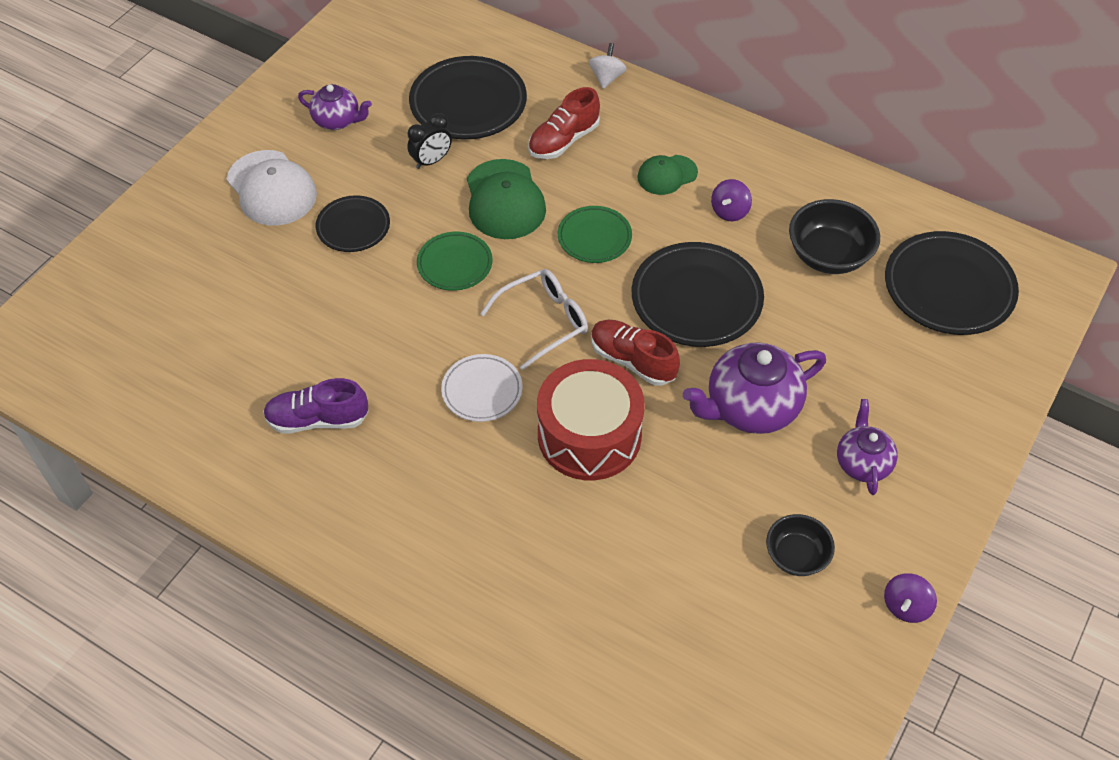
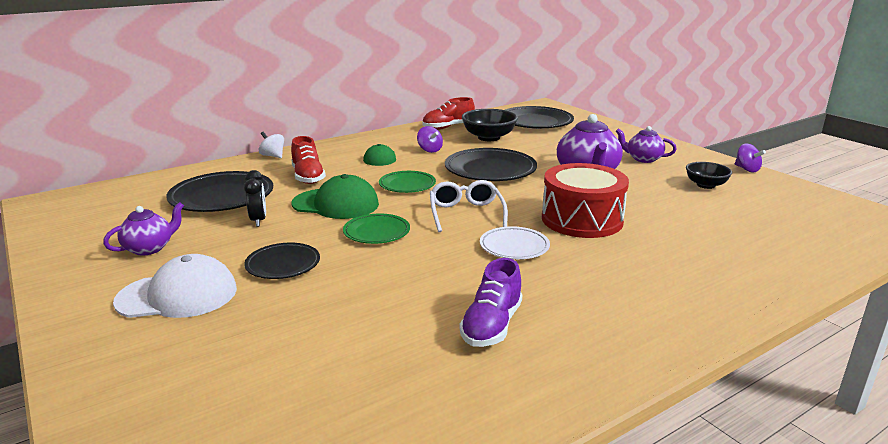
camera: 65 degrees left, 30 degrees down
red shoe [591,320,680,386] -> red shoe moved to [422,97,475,130]

